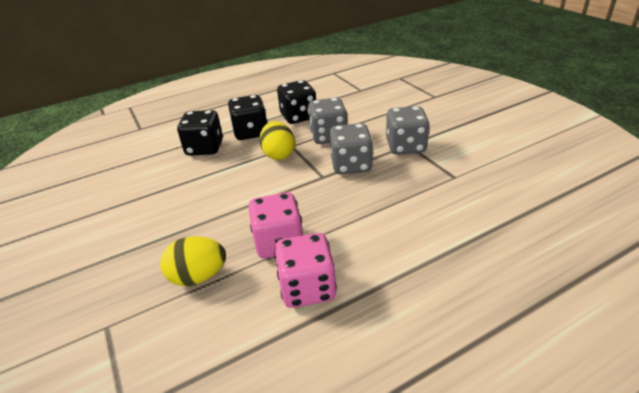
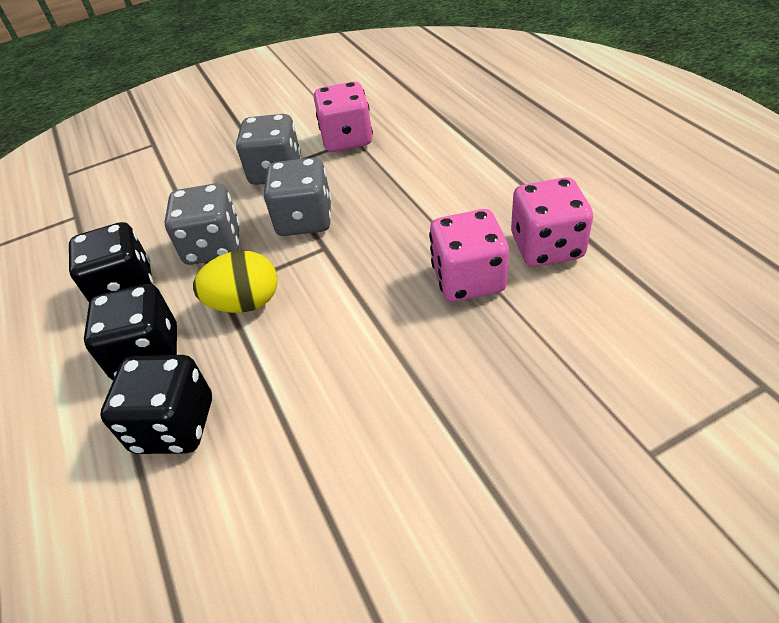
camera: 85 degrees left, 10 degrees up
yellow egg [160,236,226,286] -> none
none -> pink dice [314,82,373,152]

